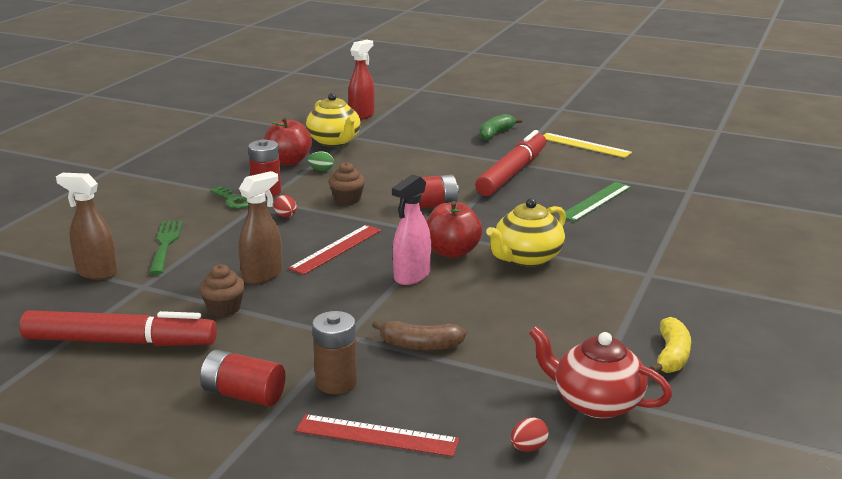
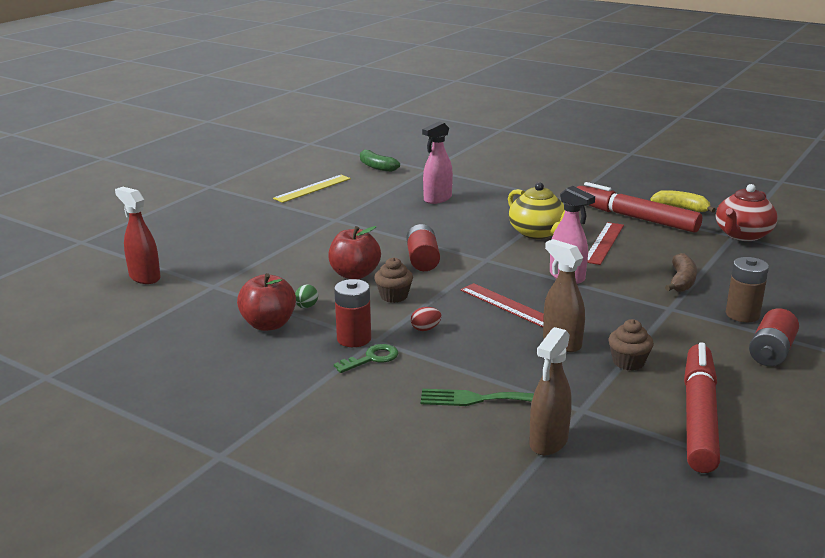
camera: 80 degrees left, 0 degrees up
red ruler [296,414,459,457] -> red ruler moved to [587,222,624,265]
yellow teapot [306,93,361,147] -> none
red apple [427,201,482,258] -> red apple moved to [328,226,381,279]
red marker [475,130,546,196] -> red marker moved to [576,182,702,233]
green banana [479,114,522,141] -> green banana moved to [360,149,400,172]
red egg [511,417,549,452] -> none
green ruler [559,182,631,222] -> pink spray bottle [422,121,453,204]

